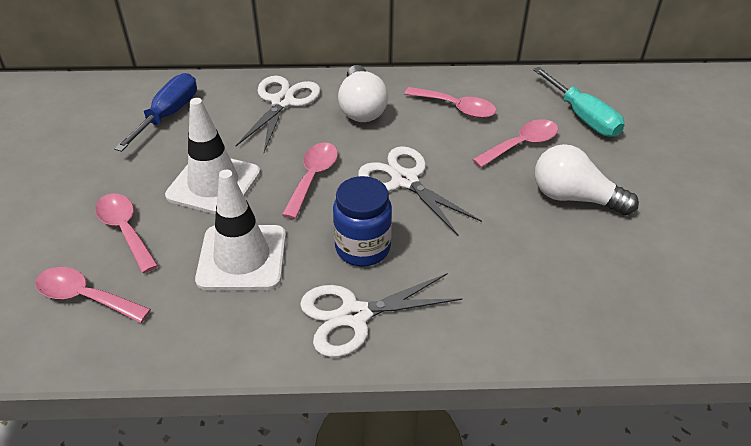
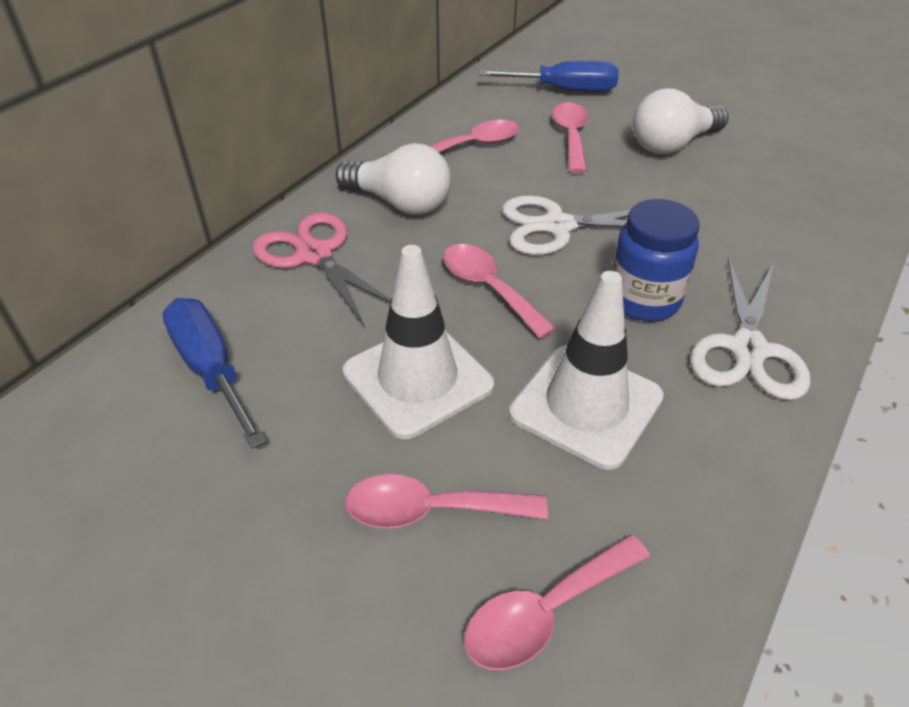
camera: 55 degrees left, 0 degrees up
white scissors [236,76,320,152] -> pink scissors [253,212,391,327]
turquoise screwdriver [533,67,625,137] -> blue screwdriver [479,61,619,92]

